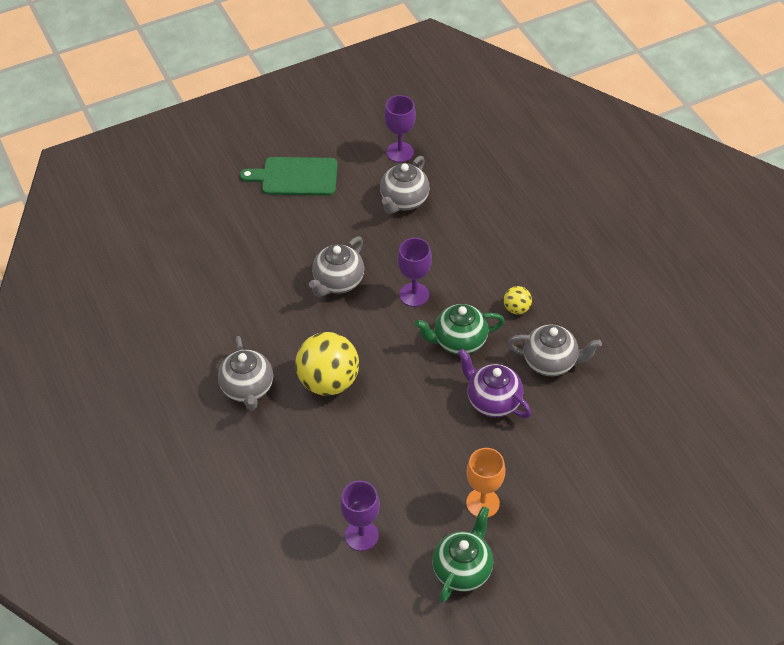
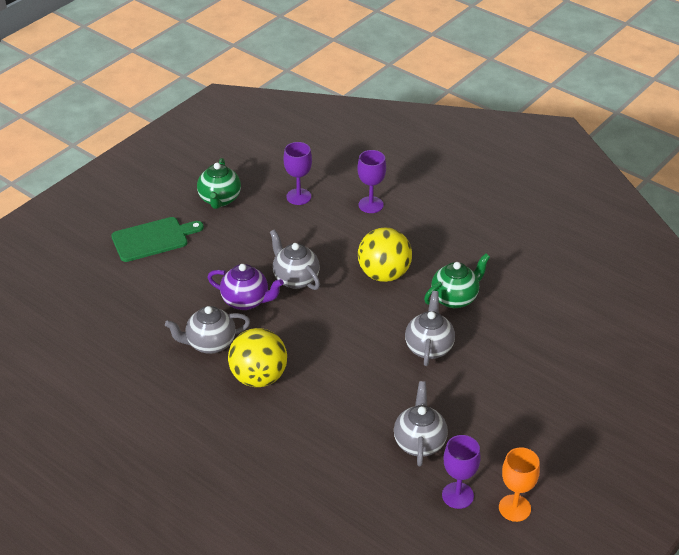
camera: 155 degrees right, 10 degrees down
grey teapot [218,336,273,411] -> grey teapot moved to [270,229,320,290]
green cutting board [240,157,338,196] -> green cutting board moved to [111,217,204,262]
purple goblet [398,238,432,307] -> purple goblet moved to [357,150,386,213]
green teapot [415,304,504,355] -> green teapot moved to [424,253,490,308]
orange goblet [466,448,505,518] -> orange goblet moved to [499,447,540,522]
yellow ball [504,286,532,314] -> yellow ball [228,328,287,387], size x2.14

